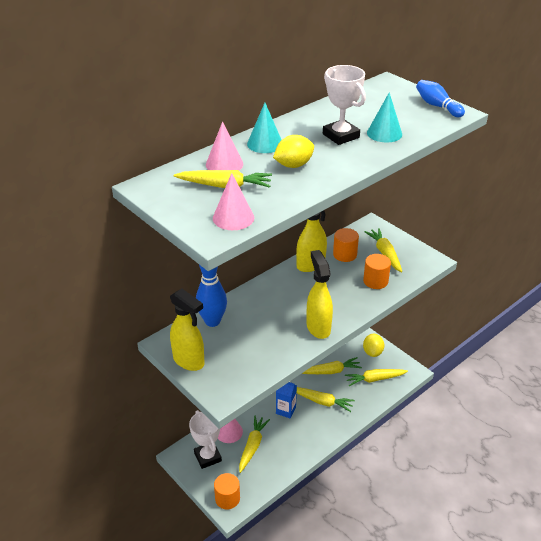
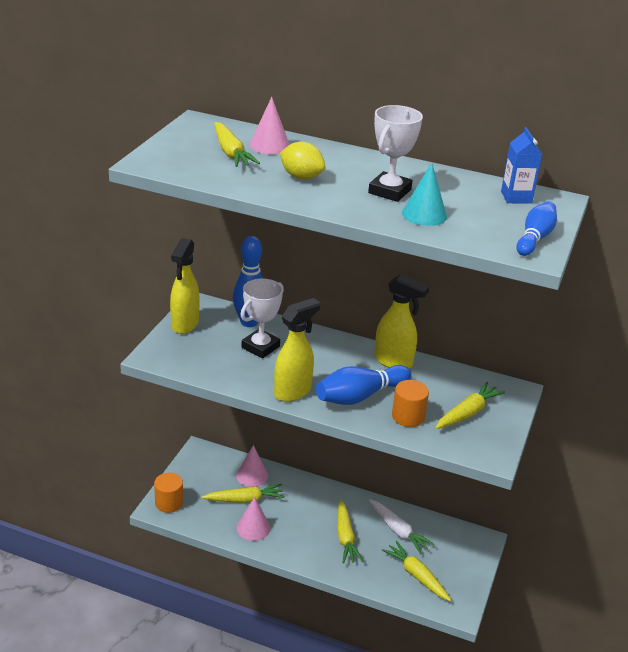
camera: 60 degrees right, 5 degrees down
white trophy [189,410,222,469] -> white trophy moved to [241,278,284,358]
pink cone [213,173,254,230] -> pink cone moved to [236,497,271,541]
turquoise cone [247,103,281,153] -> none
blue carton [276,382,297,418] -> blue carton moved to [501,127,543,204]
yellow carrot [302,357,362,374] -> white carrot [369,499,435,554]
orange cylinder [333,228,359,262] -> none
yellow lemon [363,334,384,357] -> none
none -> blue bowling pin [316,365,411,405]

